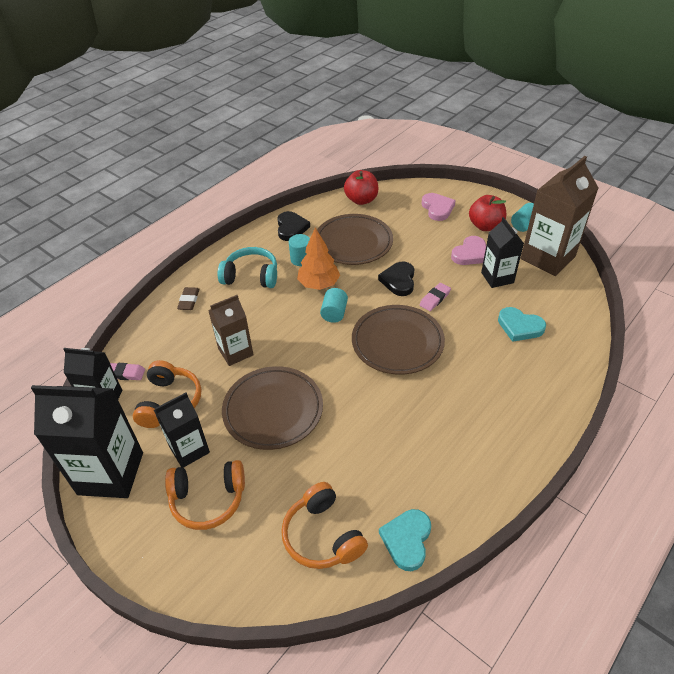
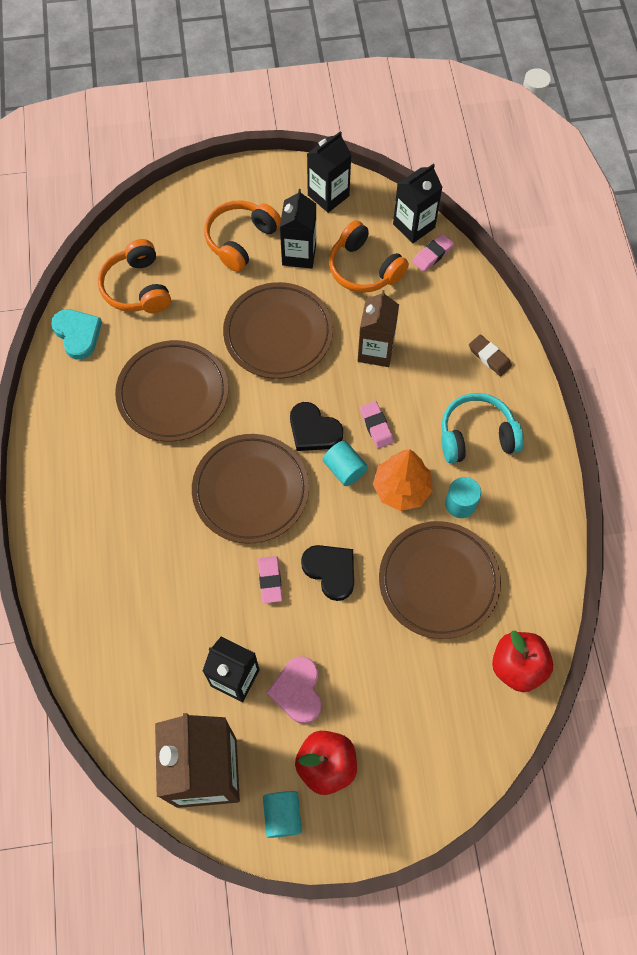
camera: 130 degrees right, 20 degrees up
black carton [31,385,143,498] -> black carton [307,131,352,213], size x0.60
turquoise headphones [218,247,277,288] -> turquoise headphones turned 150 degrees counterclockwise [441,393,524,463]
black heart [277,211,310,241] -> black heart moved to [290,402,343,451]
orange headphones [281,482,368,569] -> orange headphones turned 120 degrees counterclockwise [98,239,171,313]
pink heart [422,193,456,221] -> none
turquoise heart [498,307,546,342] -> none
none -> brown plate [115,340,228,442]
none -> pink eraser [360,401,394,449]

